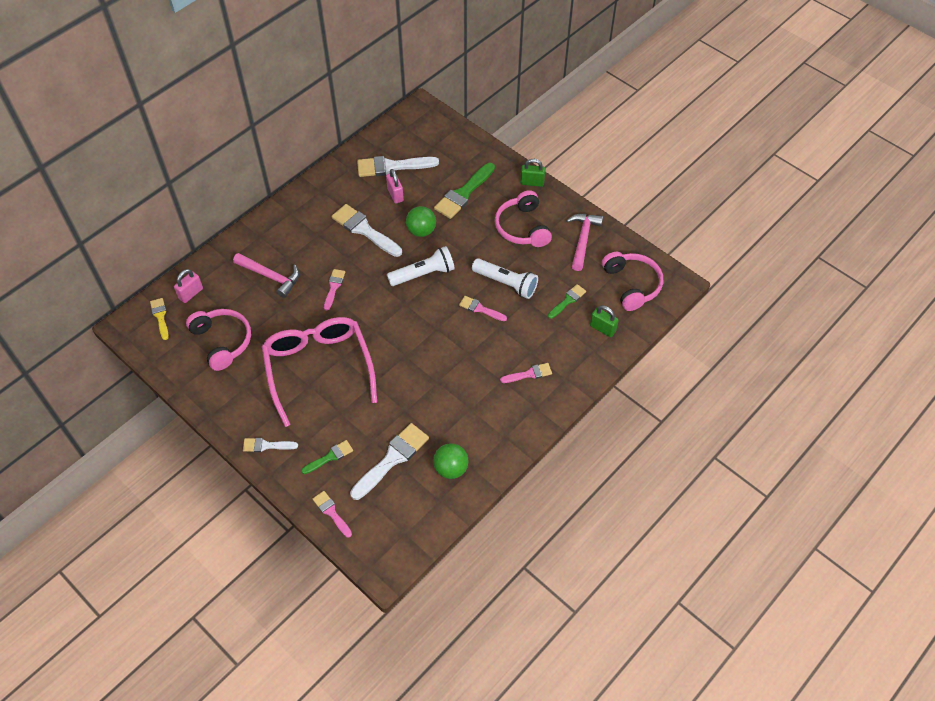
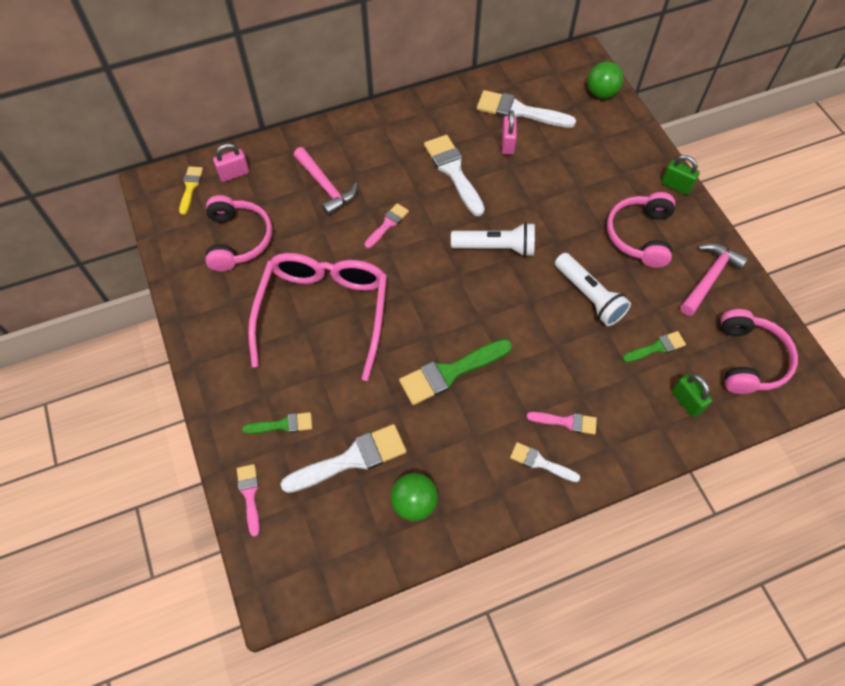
camera: 25 degrees right, 5 degrees up
white brush [243,438,298,452] -> white brush moved to [510,442,580,482]
green ball [406,206,436,237] -> green ball moved to [587,62,623,99]
green brush [434,163,495,219] -> green brush moved to [399,339,512,405]
pink brush [459,296,507,321] -> none

